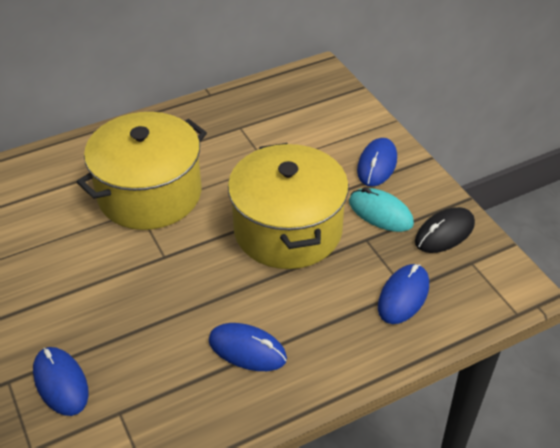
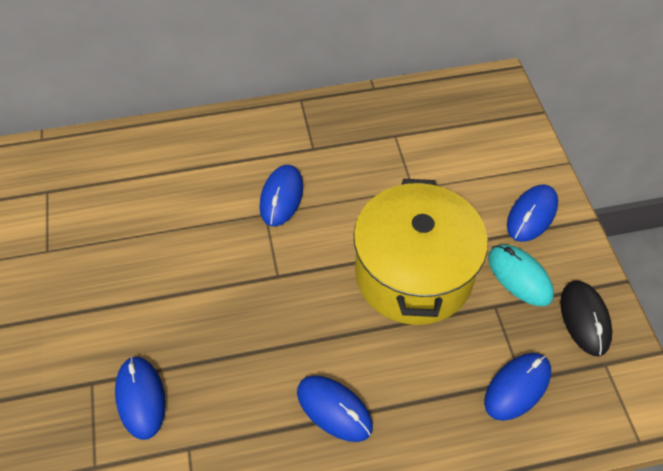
camera: 15 degrees right, 10 degrees up
yellow pot [77,112,207,230] -> blue mouse [259,165,303,226]
black mouse [415,207,475,253] -> black mouse turned 75 degrees counterclockwise [560,281,612,356]

